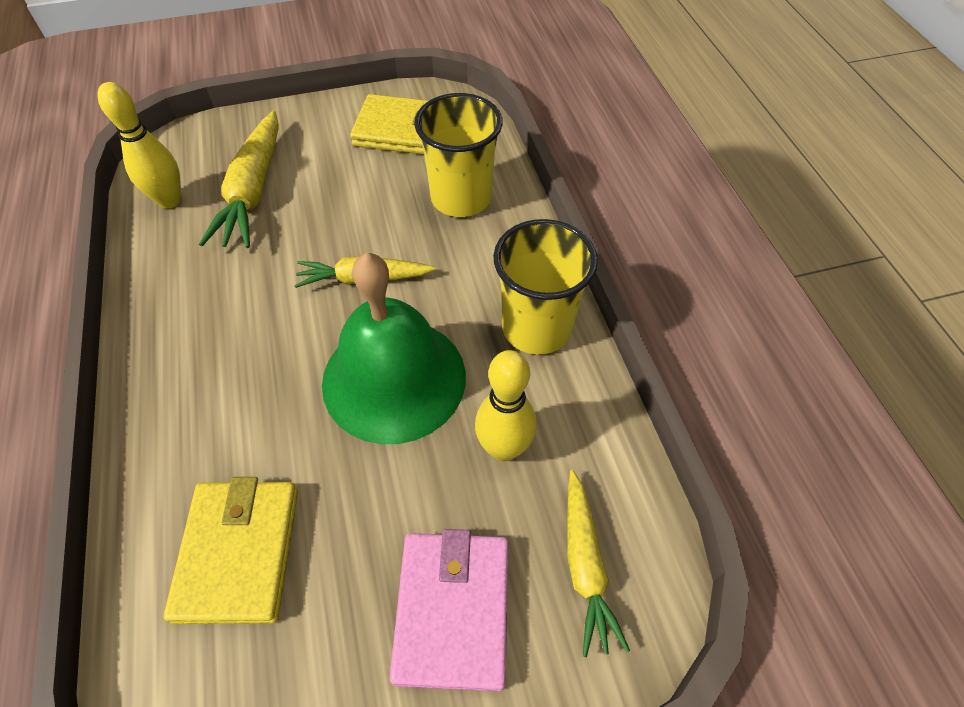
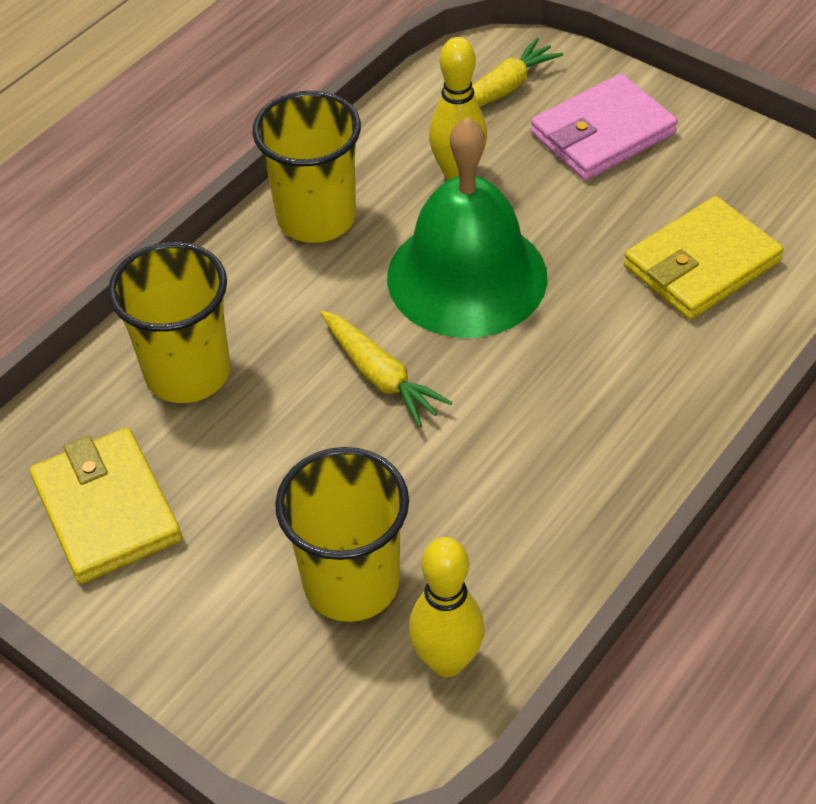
camera: 125 degrees left, 5 degrees down
yellow carrot [199,110,279,248] -> yellow cup [275,447,409,622]

